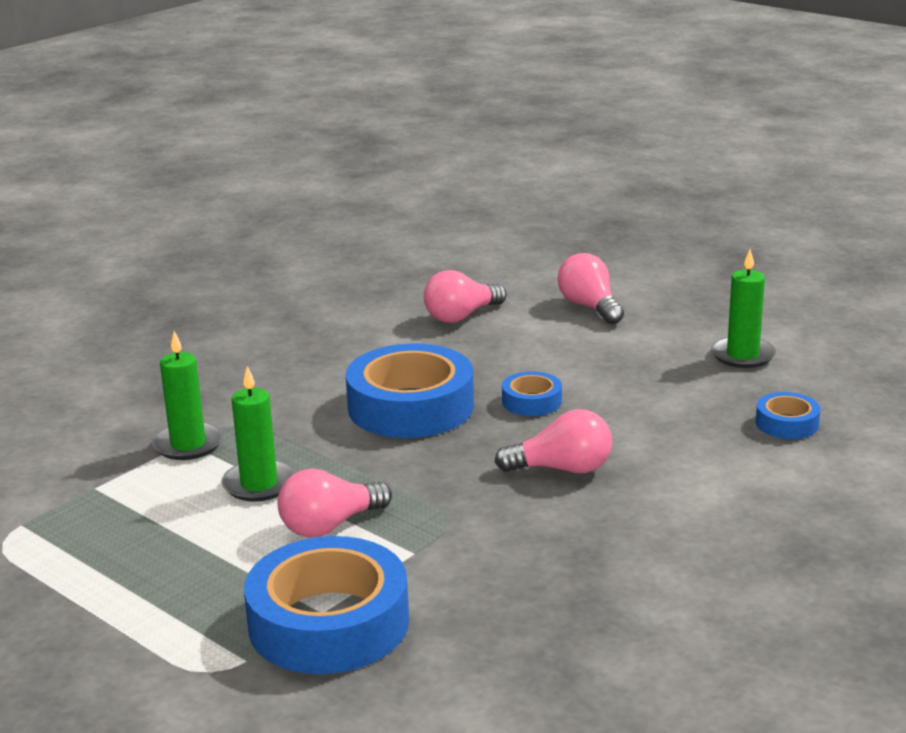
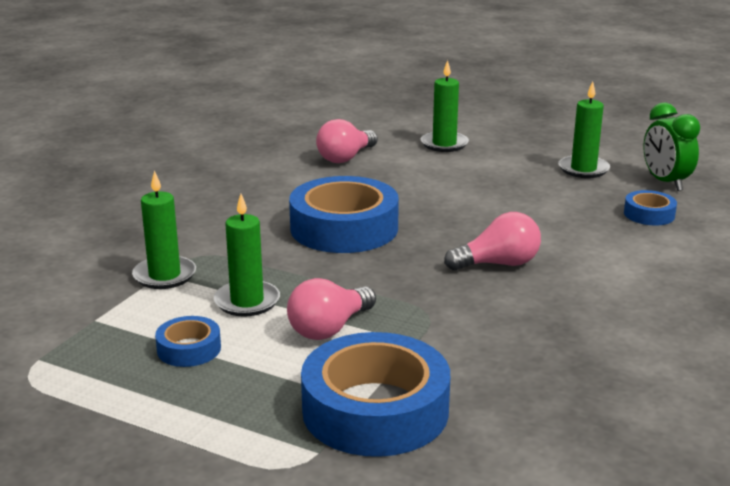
camera: 15 degrees left, 0 degrees up
blue tape [502,371,562,416] -> blue tape moved to [155,316,221,367]
pink light bulb [557,253,624,324] -> green candle [421,60,469,152]
none -> green clock [643,103,700,191]

